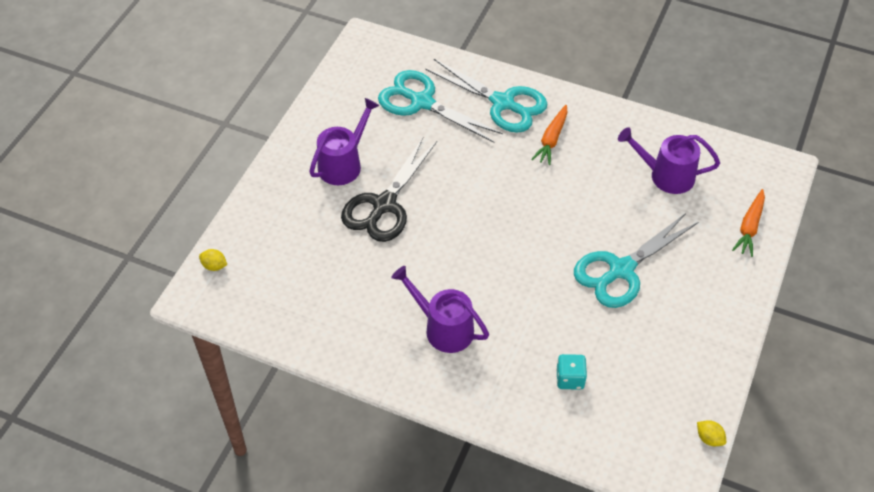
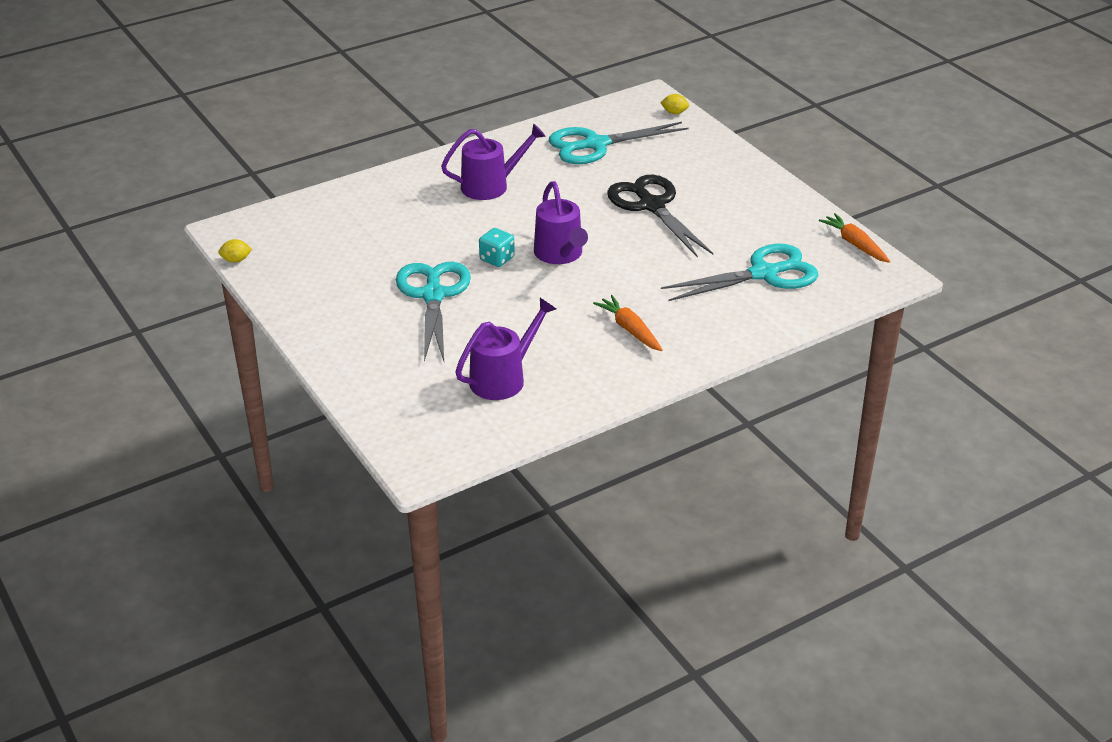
camera: 125 degrees right, 15 degrees down
yellow lemon [199,249,227,271] -> yellow lemon turned 45 degrees clockwise [660,94,689,114]
purple watering can [309,98,380,185] -> purple watering can moved to [534,181,588,264]
turquoise scissors [425,59,548,133] -> turquoise scissors moved to [549,122,689,164]
turquoise dice [556,354,587,390] -> turquoise dice moved to [479,228,515,267]
orange carrot [732,189,765,257] -> orange carrot moved to [819,213,890,263]

